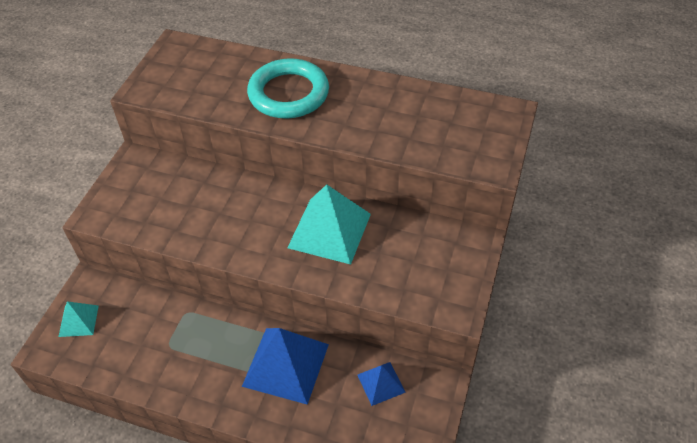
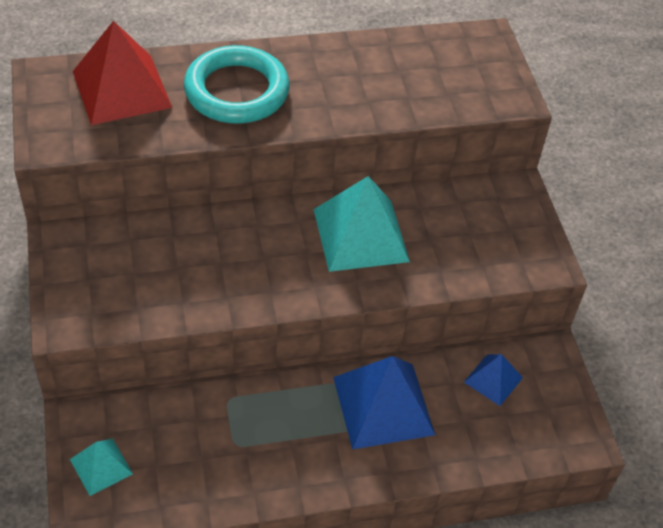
camera: 35 degrees left, 0 degrees up
none -> red pyramid [73,21,172,125]

